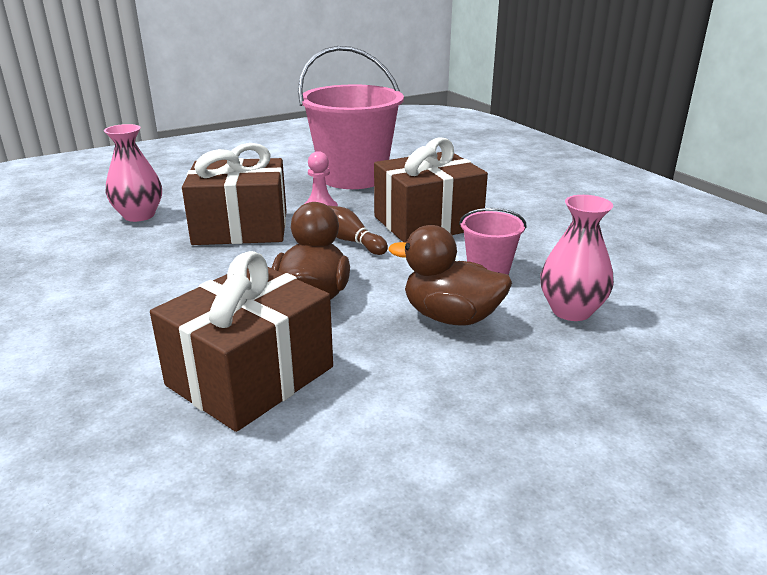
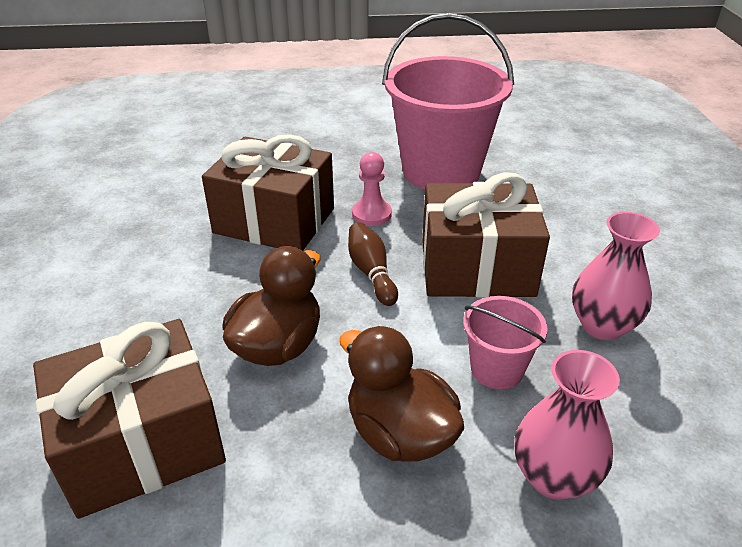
camera: 25 degrees right, 10 degrees up
pink vase [104,124,162,222] -> pink vase moved to [572,212,660,340]

